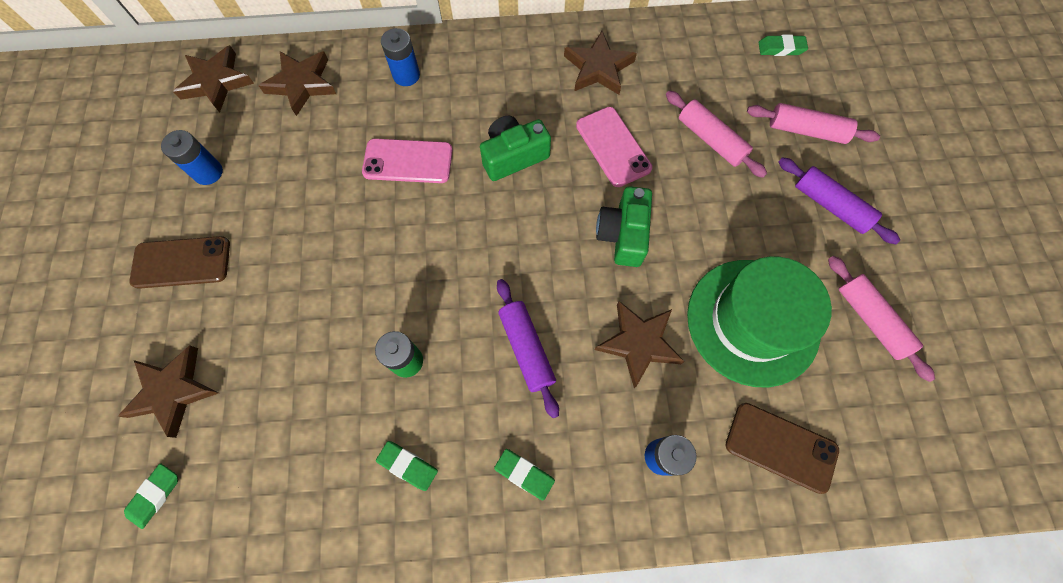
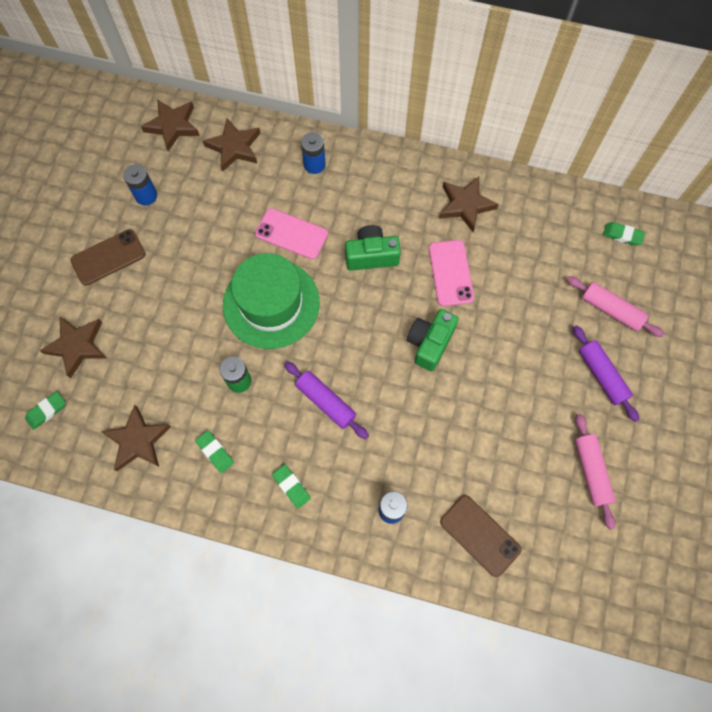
camera: 20 degrees right, 0 degrees up
brown phone [129,236,230,289] -> brown phone turned 45 degrees counterclockwise [70,229,146,286]
purple rolling pin [497,279,559,418] -> purple rolling pin turned 45 degrees counterclockwise [284,361,369,439]
brown star [595,301,685,388] -> brown star moved to [102,405,171,471]
pink rolling pin [666,91,767,178] -> none
green hat [687,257,832,387] -> green hat moved to [223,253,320,349]

